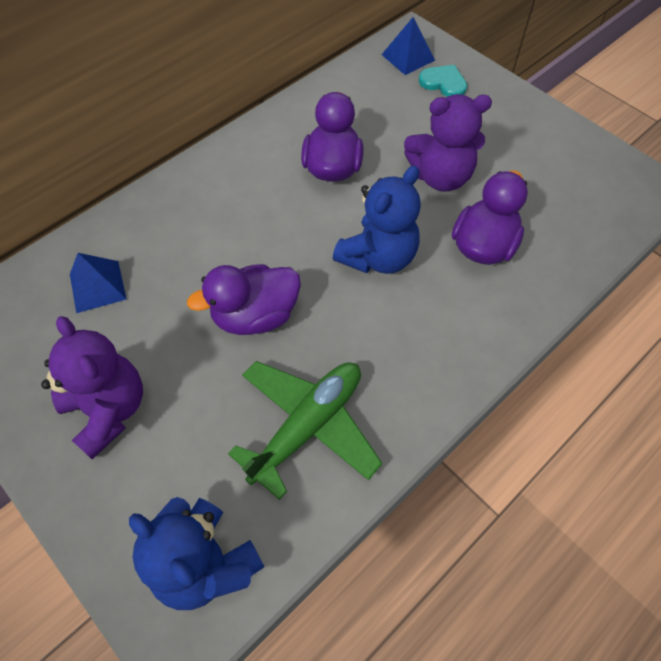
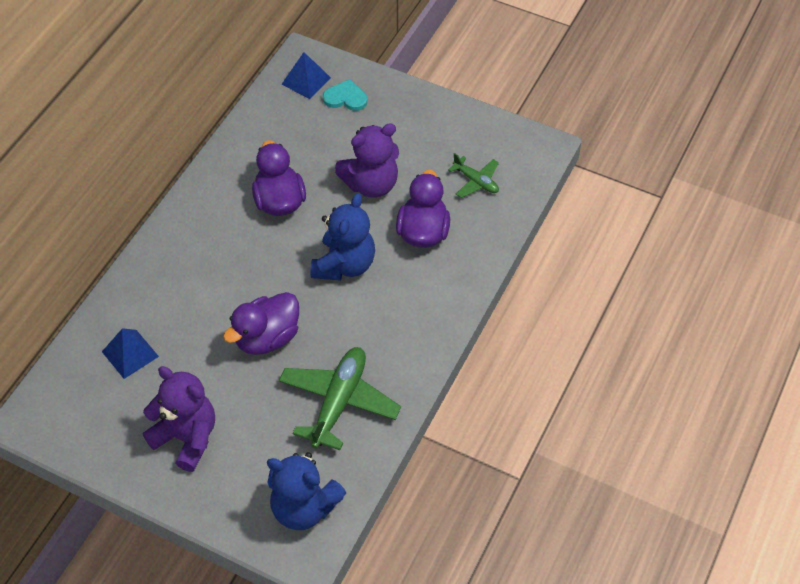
camera: 20 degrees left, 5 degrees down
none -> green plane [448,153,499,198]

